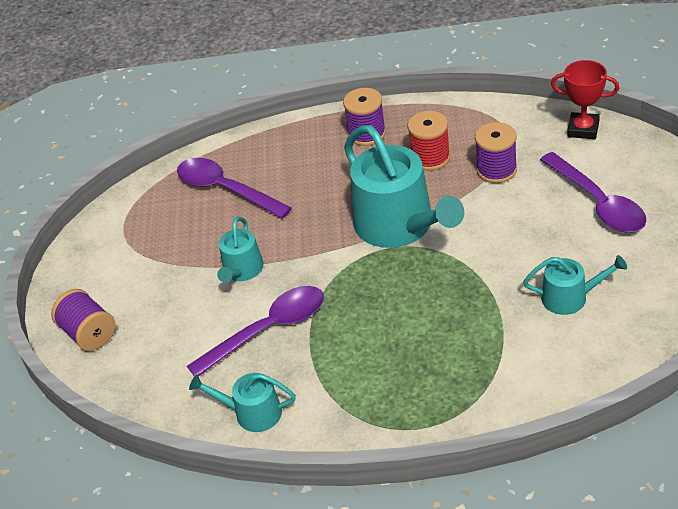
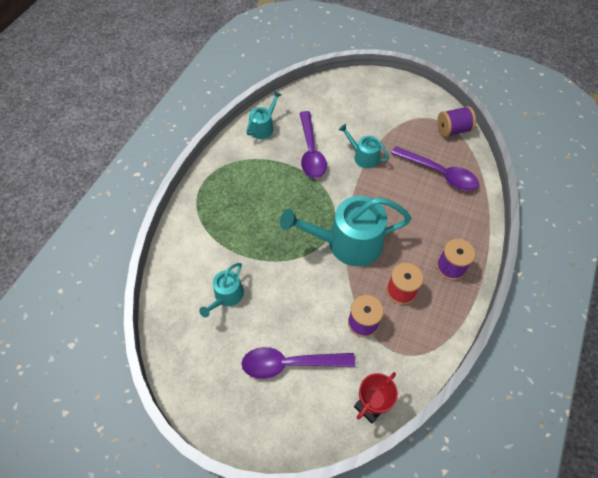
camera: 110 degrees right, 15 degrees up
purple spool [51,289,116,351] -> purple spool moved to [437,106,476,137]
purple spoon [177,158,292,219] -> purple spoon turned 60 degrees clockwise [391,146,479,191]

